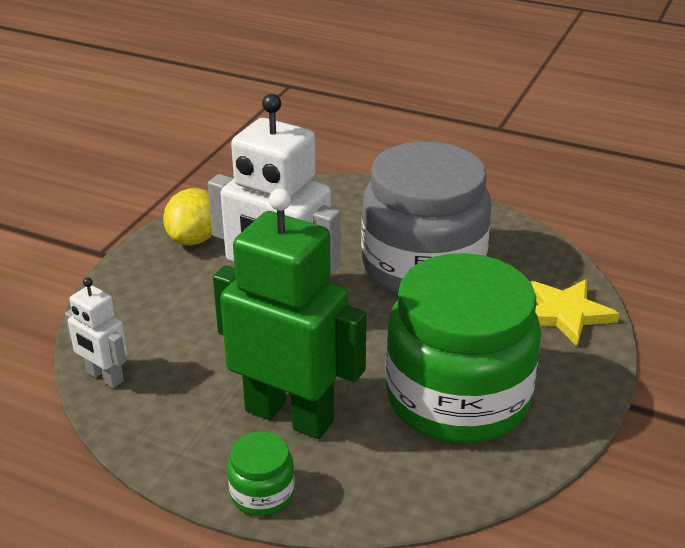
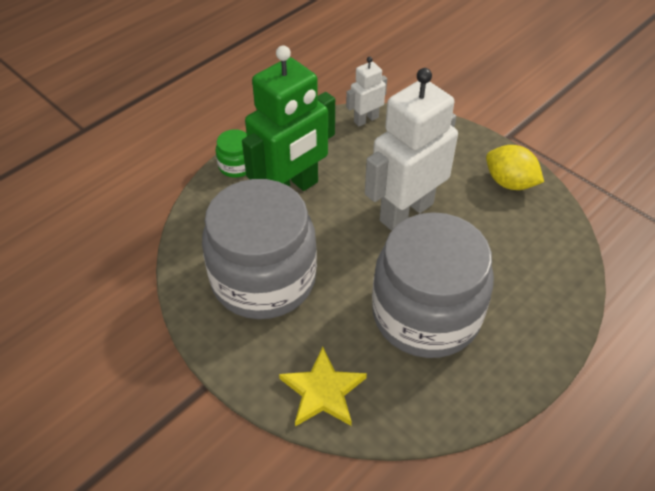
camera: 110 degrees right, 15 degrees up
green jar [386,253,541,443] -> grey jar [202,179,317,319]

